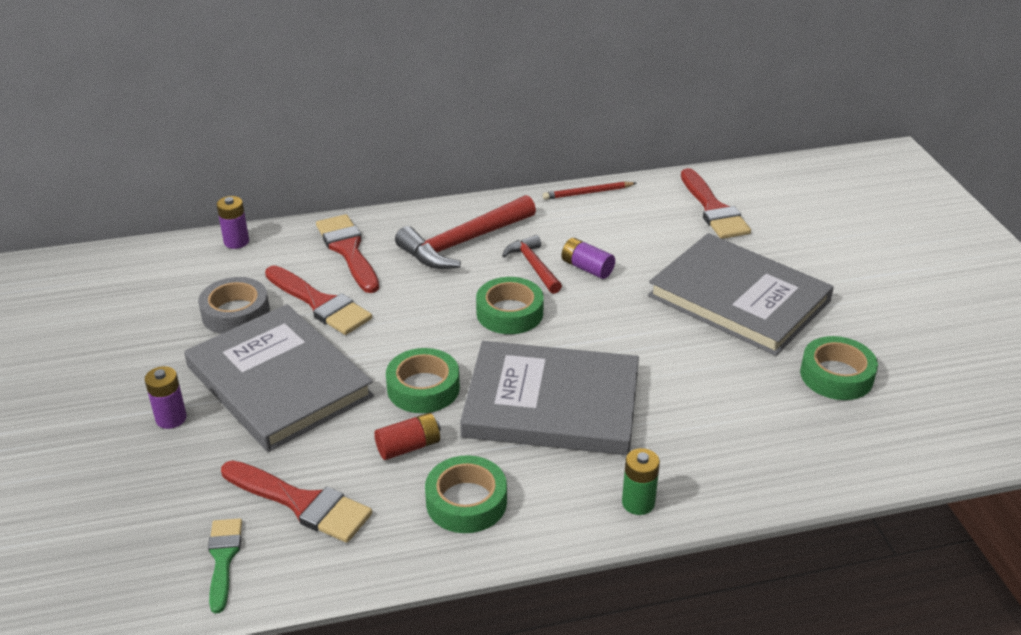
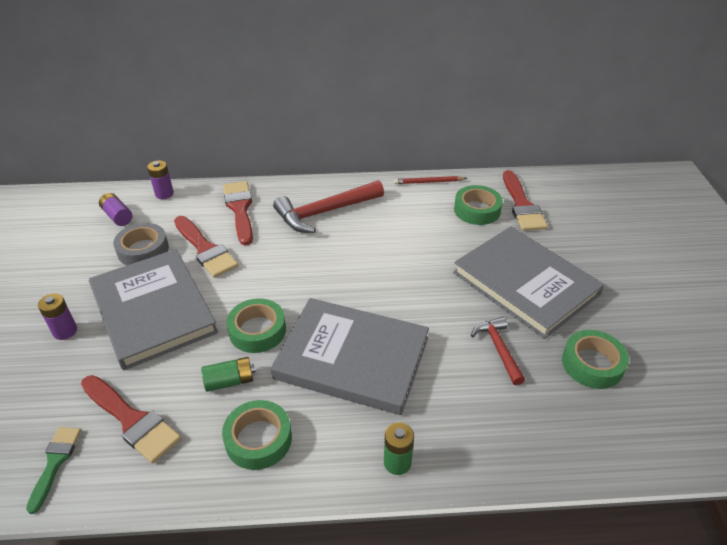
camera: 10 degrees right, 5 degrees up
red battery [374,413,441,460] -> green battery [201,357,255,392]
green tape [476,277,544,334] -> green tape moved to [454,185,503,225]
red hammer [502,235,562,294] -> red hammer moved to [471,317,525,385]
purple battery [561,238,615,279] -> purple battery moved to [99,193,132,226]

